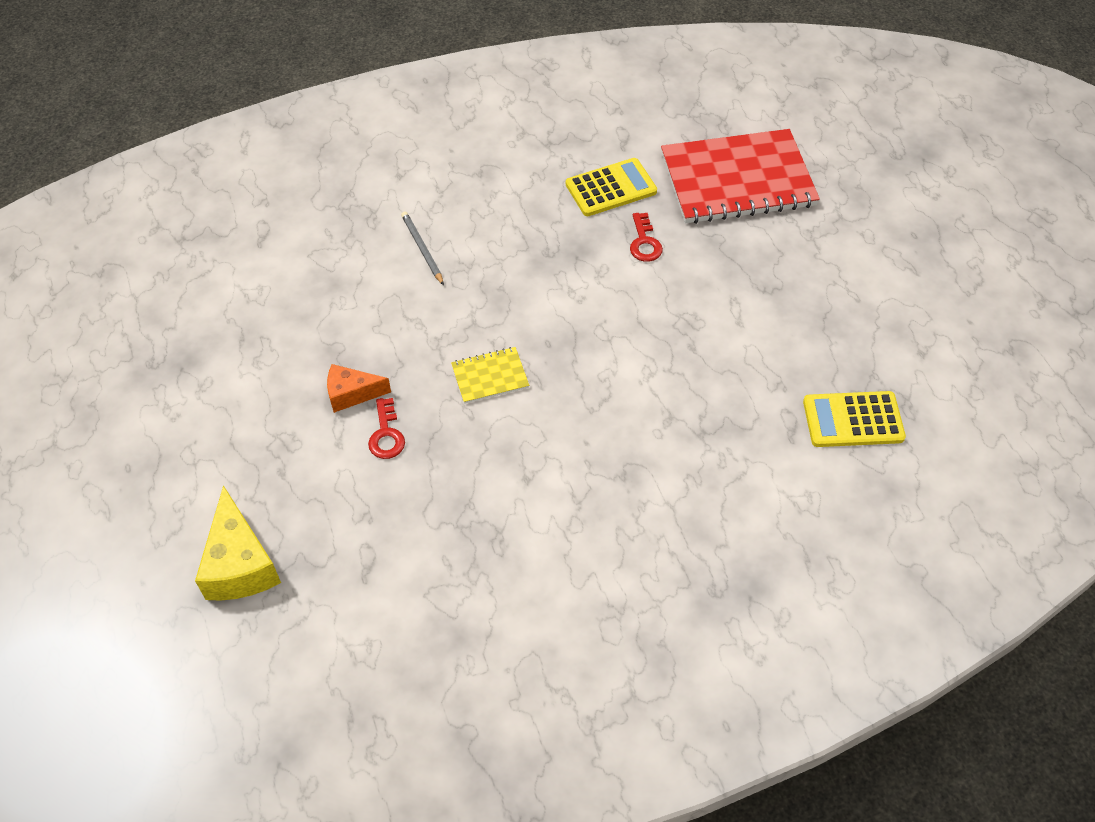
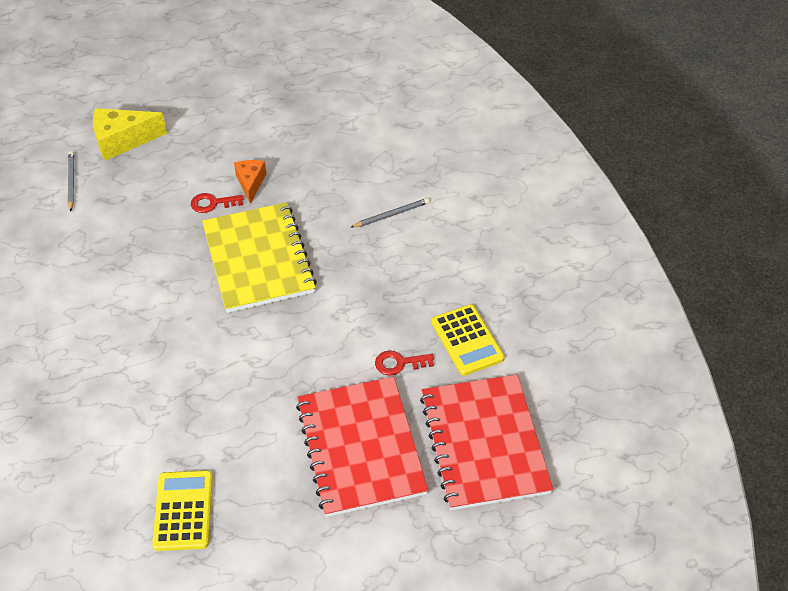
camera: 90 degrees right, 5 degrees down
yellow notebook [451,347,529,404] -> yellow notebook [202,202,317,313], size x2.27
none -> grey pencil [68,151,74,212]
none -> red notebook [296,377,429,517]

